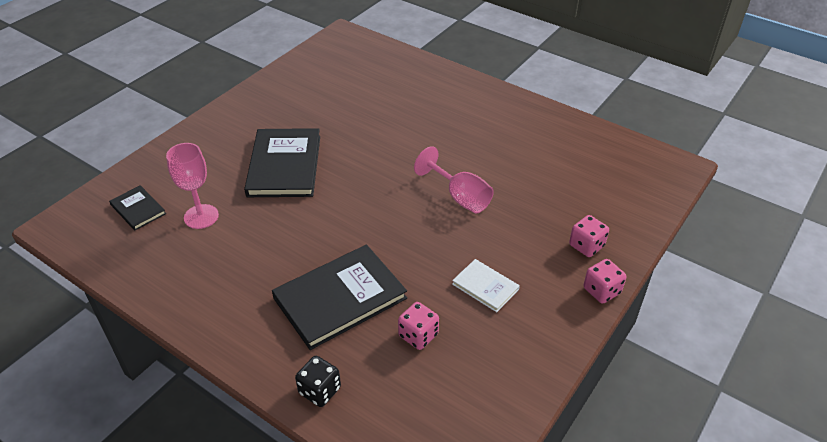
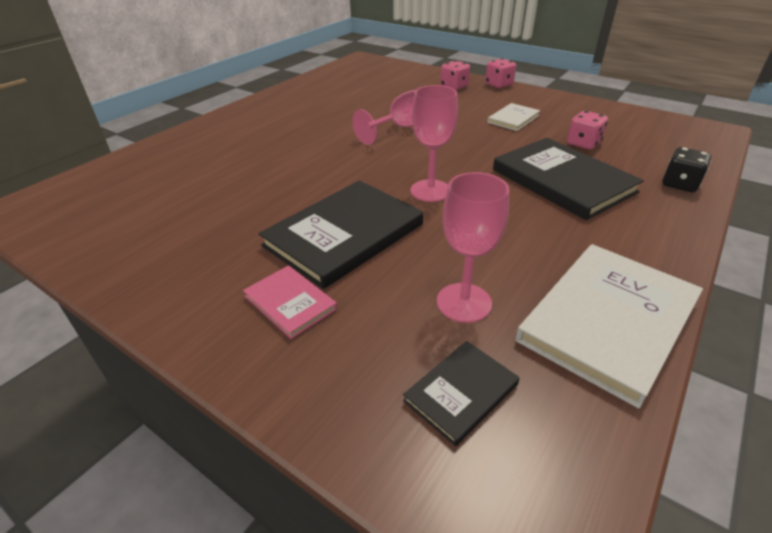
camera: 90 degrees left, 5 degrees down
black book [244,128,320,197] -> black book turned 45 degrees counterclockwise [258,181,423,289]
none -> pink book [243,265,337,339]
none -> pink goblet [411,85,458,202]
none -> white book [516,244,703,409]

